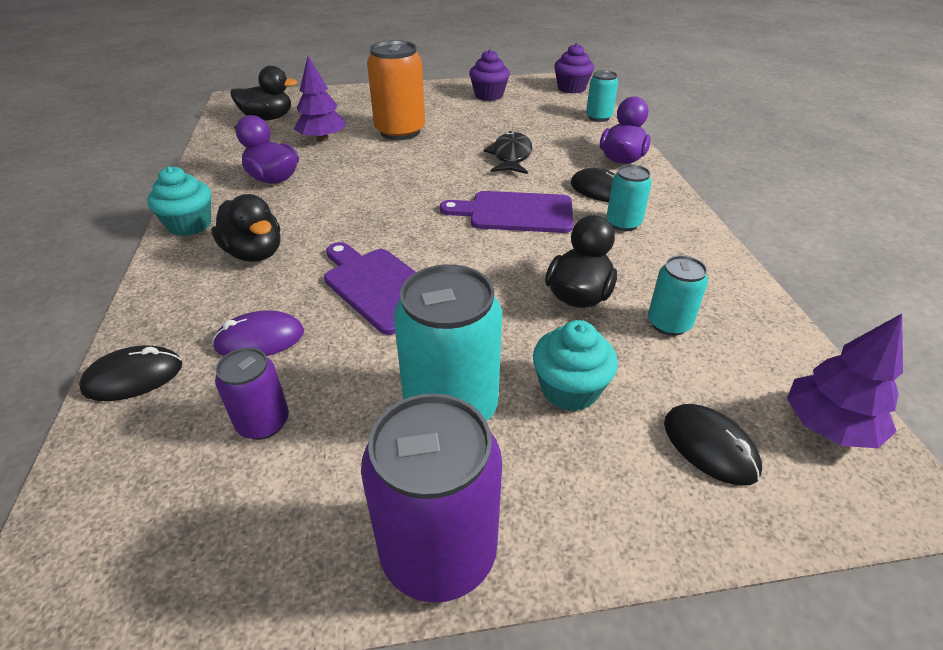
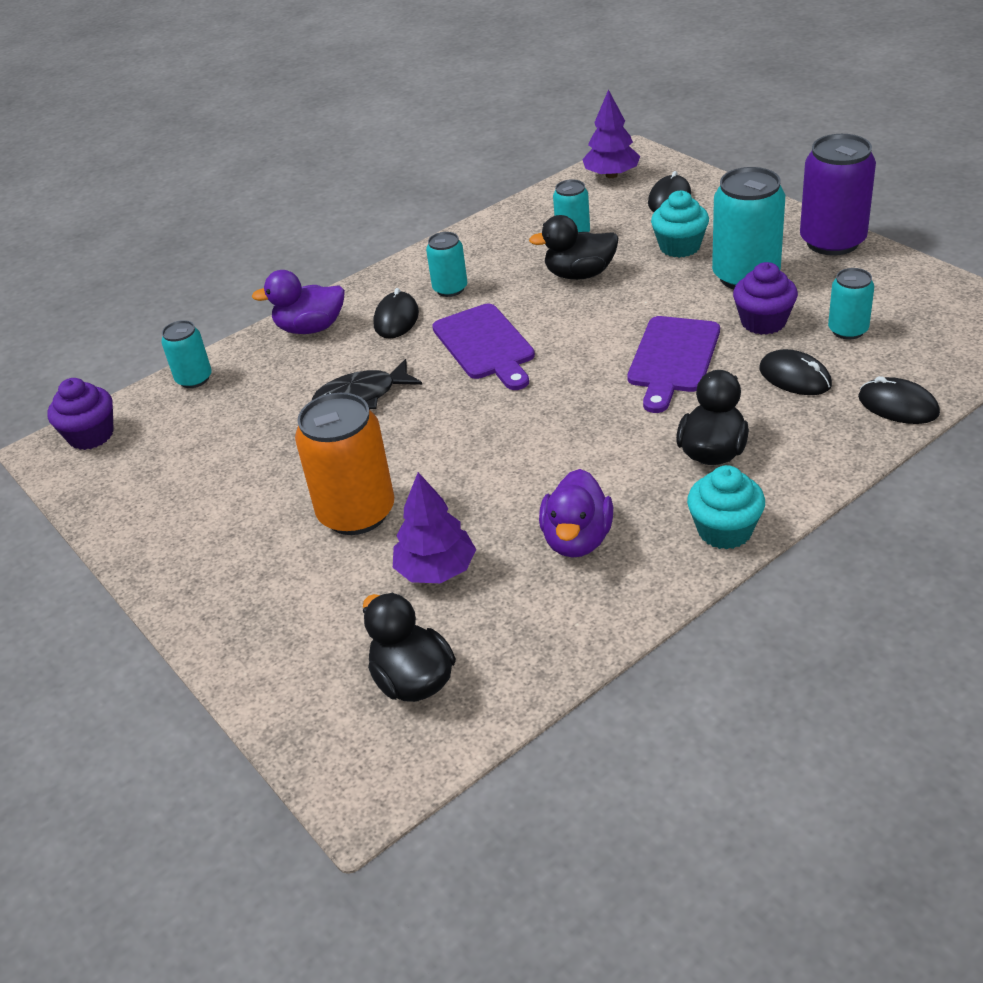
camera: 115 degrees left, 0 degrees up
purple mouse [212,310,304,356] -> black mouse [759,349,832,395]
purple can [215,347,289,440] -> turquoise can [828,268,874,340]
purple cupcake [469,49,510,101] -> purple cupcake moved to [733,262,798,335]

